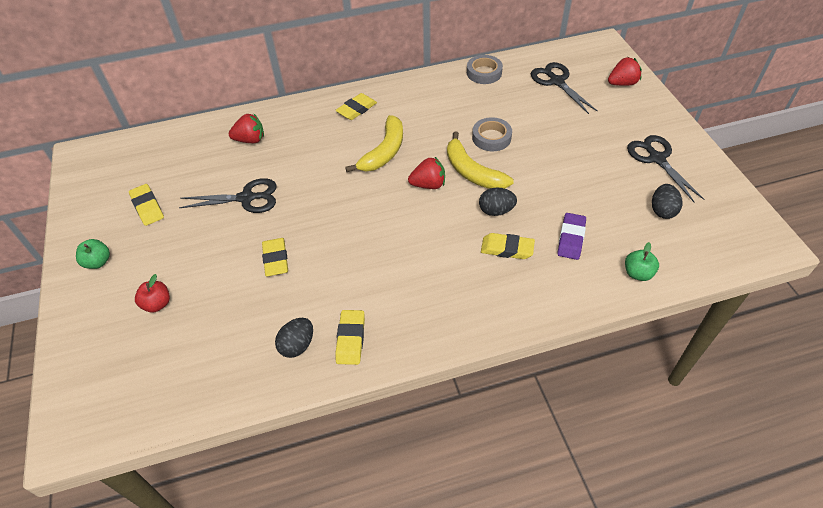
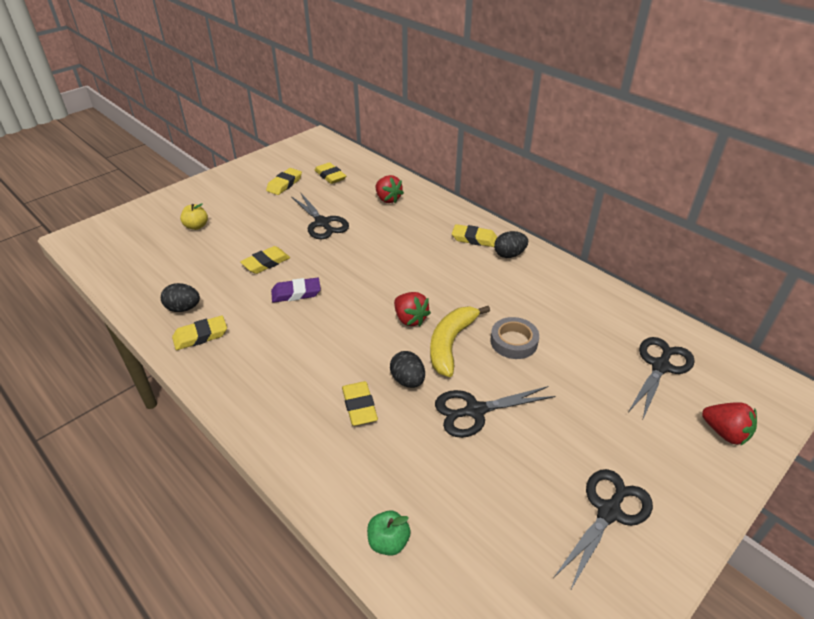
camera: 60 degrees right, 10 degrees down
green apple [76,239,110,269] -> none
red apple [135,274,170,312] -> yellow apple [180,203,208,230]
yellow banana [345,115,403,172] -> none
grey tape [467,55,503,84] -> none
purple eraser [557,213,586,260] -> purple eraser moved to [271,278,321,303]
black egg [652,184,682,219] -> black egg moved to [494,231,528,258]
none -> yellow eraser [315,162,346,184]
none -> black scissors [435,386,555,438]

